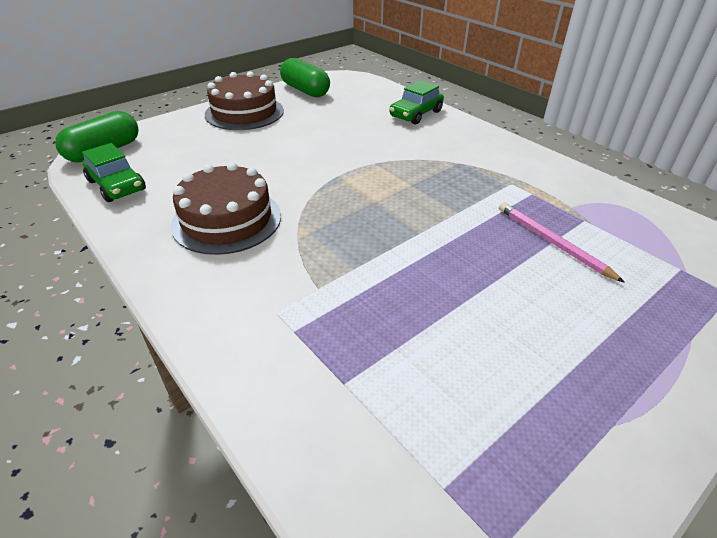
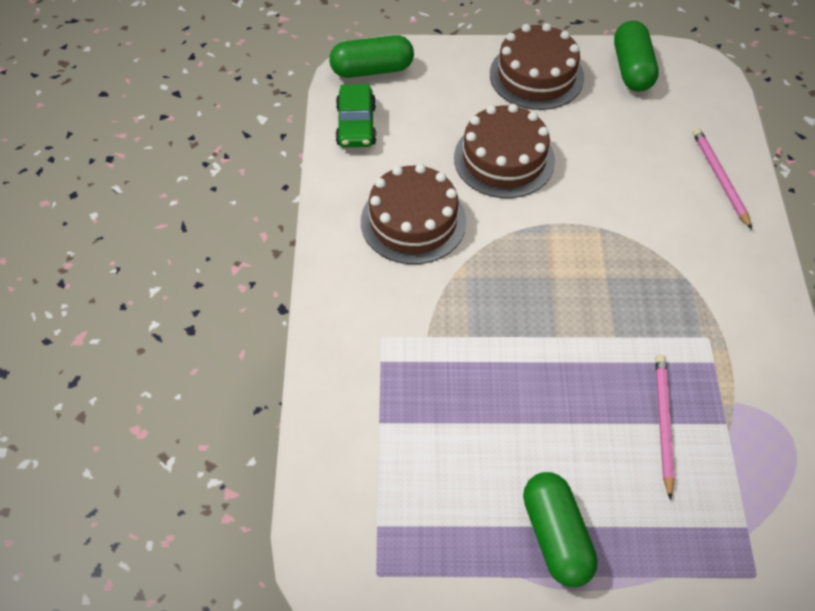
camera: 40 degrees right, 15 degrees up
green car [390,80,444,124] -> pink pencil [693,128,752,229]
none -> brown cake [454,104,555,198]
none -> green capsule [523,472,598,587]

